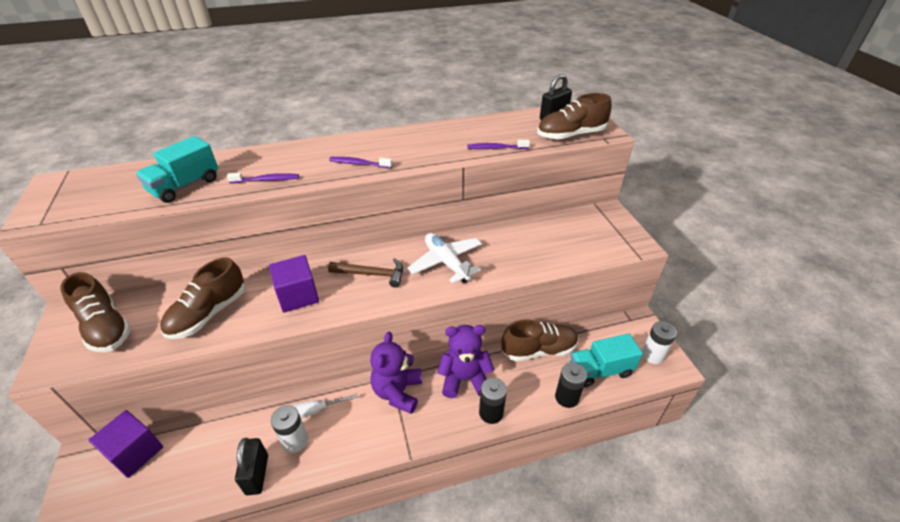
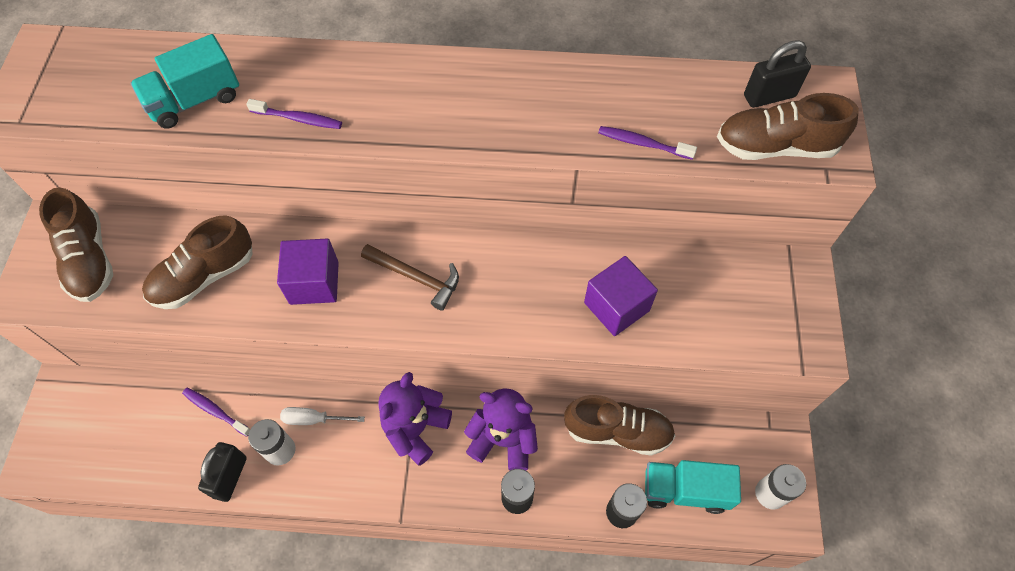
camera: 20 degrees right, 20 degrees up
purple cube [89,410,163,478] -> purple cube moved to [584,256,658,336]
purple toothbrush [329,157,392,168] -> purple toothbrush moved to [182,388,250,437]
white plane [407,233,482,284] -> none

